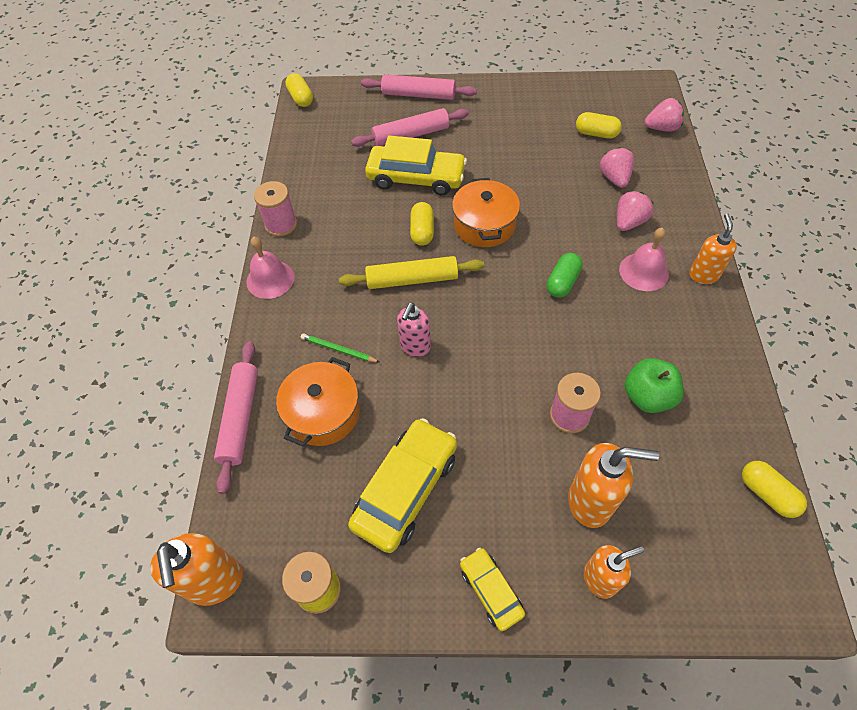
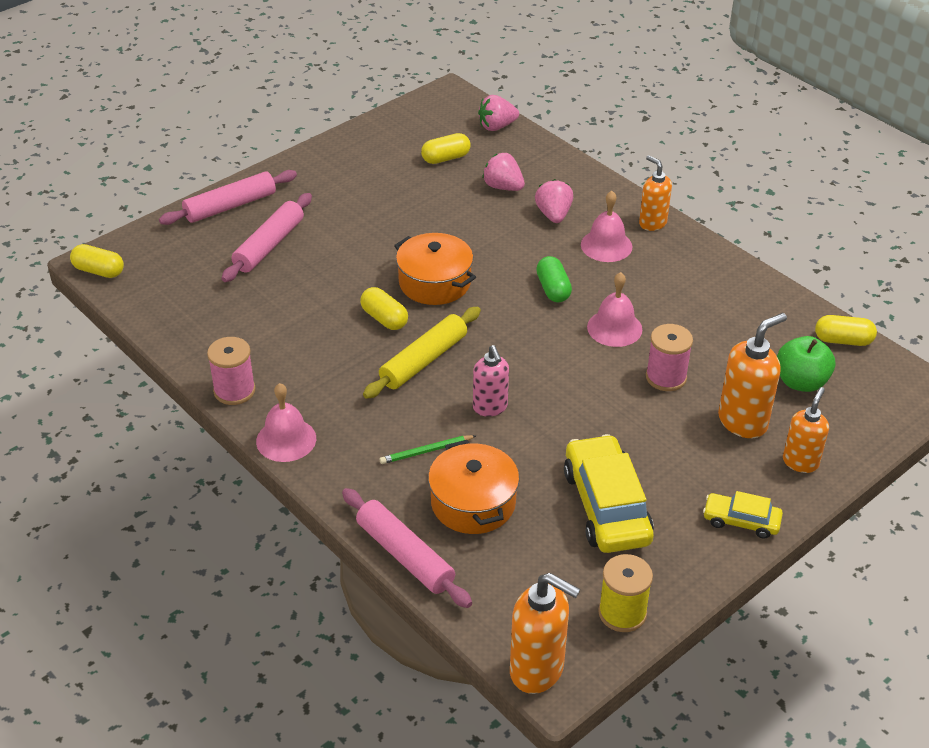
camera: 45 degrees left, 15 degrees down
yellow car [365,135,467,195] -> none
green apple [625,358,684,413] -> green apple moved to [777,336,835,392]
pink strawberry [644,98,684,132] -> pink strawberry turned 150 degrees counterclockwise [478,95,519,131]
none -> pink bell [587,272,642,347]

